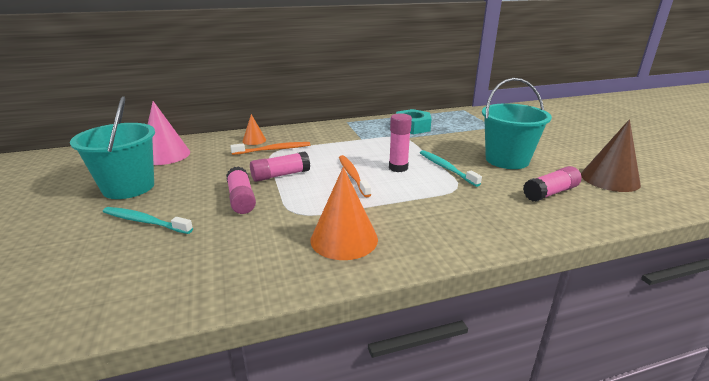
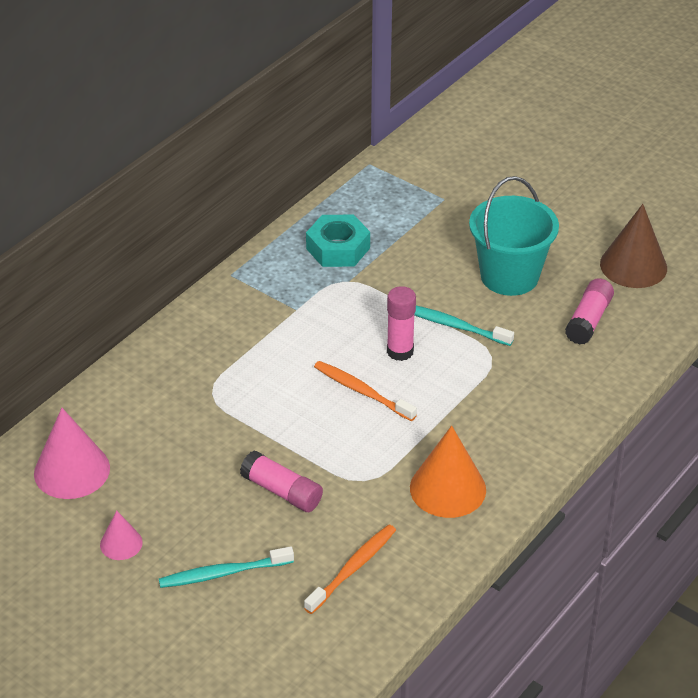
camera: 35 degrees left, 15 degrees up
turquoise bucket [70,96,155,199] -> pink cone [100,510,143,560]
orange toothbrush [230,142,310,155] -> orange toothbrush moved to [304,525,396,614]
orange cone [242,114,266,145] -> none
pink glue stick [250,151,310,182] -> none

